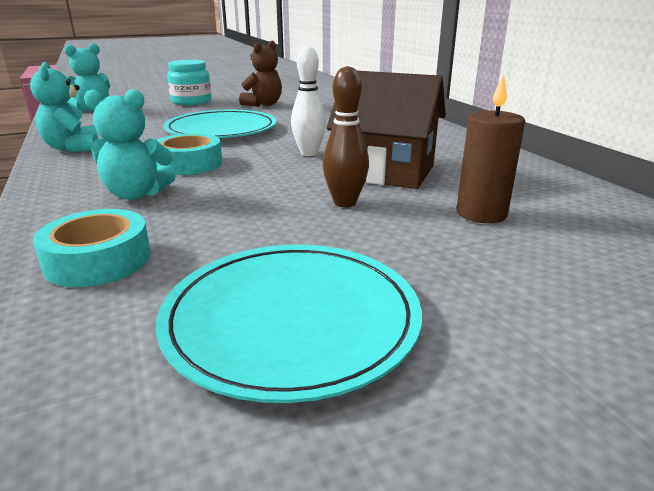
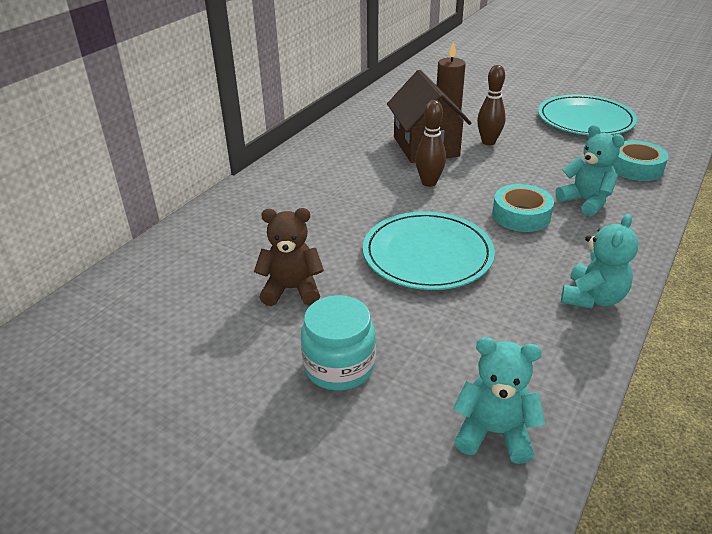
camera: 125 degrees left, 10 degrees up
white bowling pin [291,46,327,156] -> brown bowling pin [415,100,446,187]

